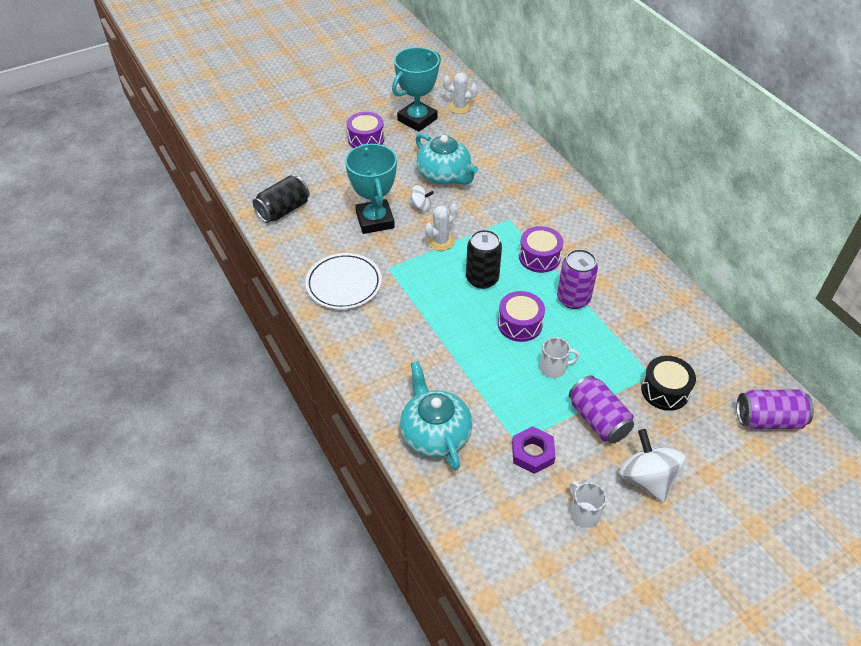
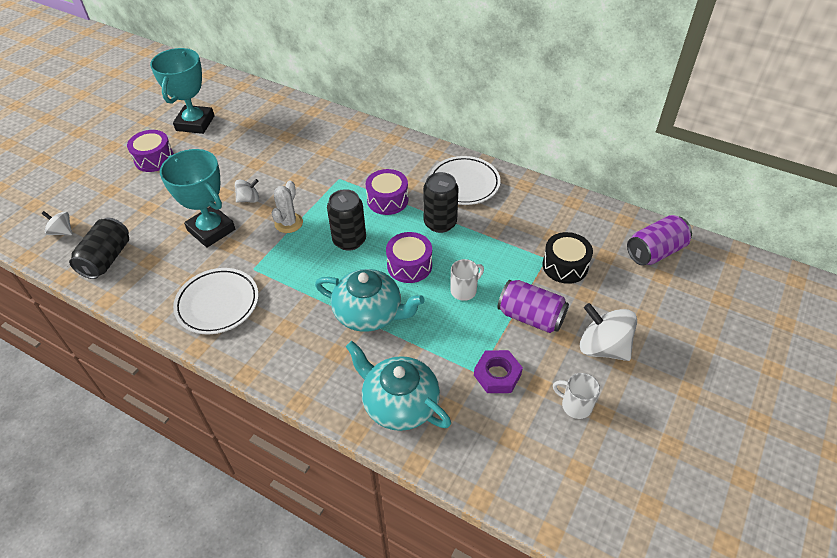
camera: 30 degrees left, 0 degrees up
turquoise teapot [415,133,478,185] -> turquoise teapot moved to [315,269,425,332]
white cactus [443,73,478,114] -> none
purple can [557,249,598,309] -> black can [423,172,459,233]
none -> white spinning top [41,211,72,235]
none -> white plate [429,156,501,205]

